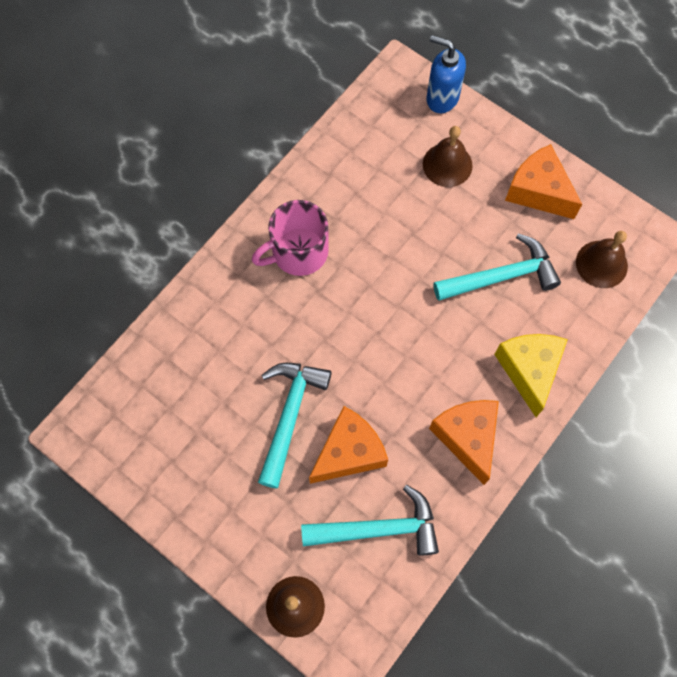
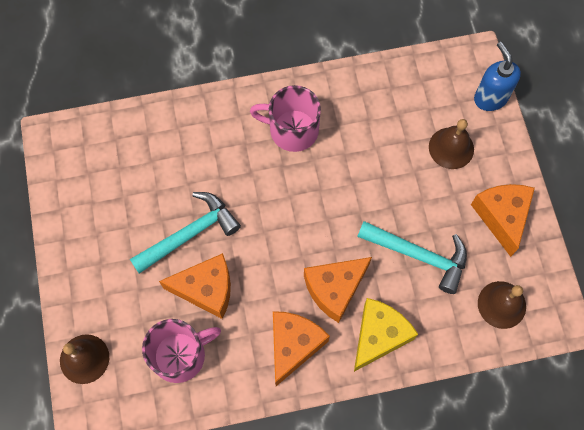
camera: 40 degrees right, 0 degrees up
turquoise hammer [301,485,439,556] -> pink mug [142,319,221,383]
none -> orange cheese [304,257,372,323]

